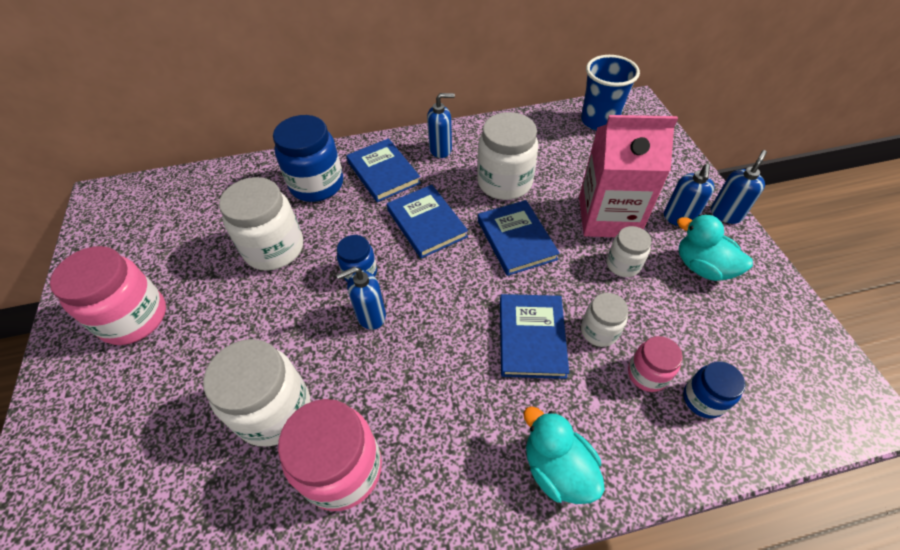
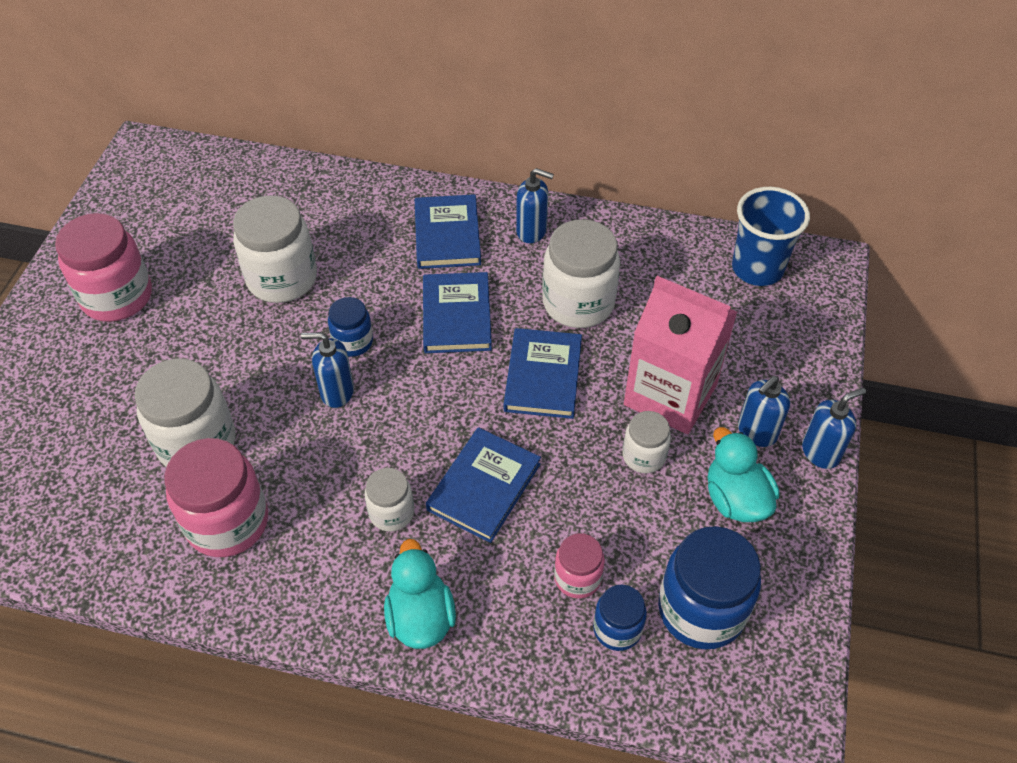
camera: 25 degrees right, 0 degrees up
blue jar [273,115,343,202] -> blue jar moved to [658,526,761,649]
white jar [581,293,628,347] -> white jar moved to [364,468,414,531]

